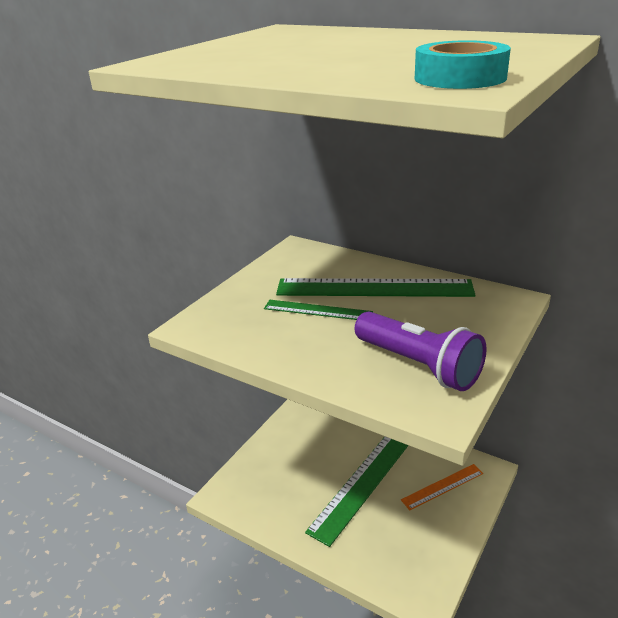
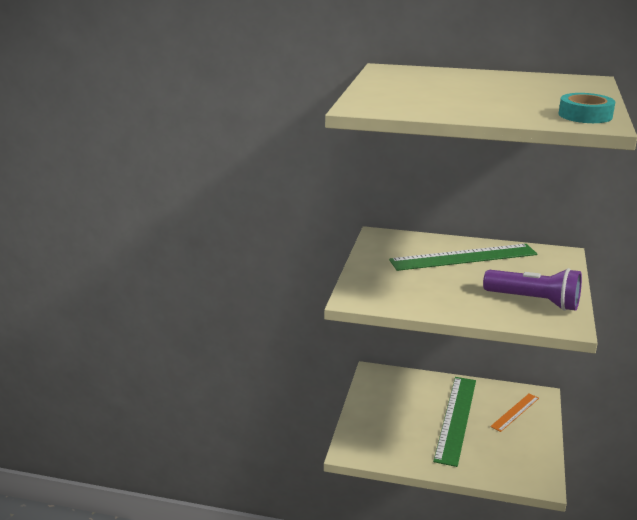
camera: 20 degrees left, 5 degrees down
green ruler [264,300,373,320] -> none

